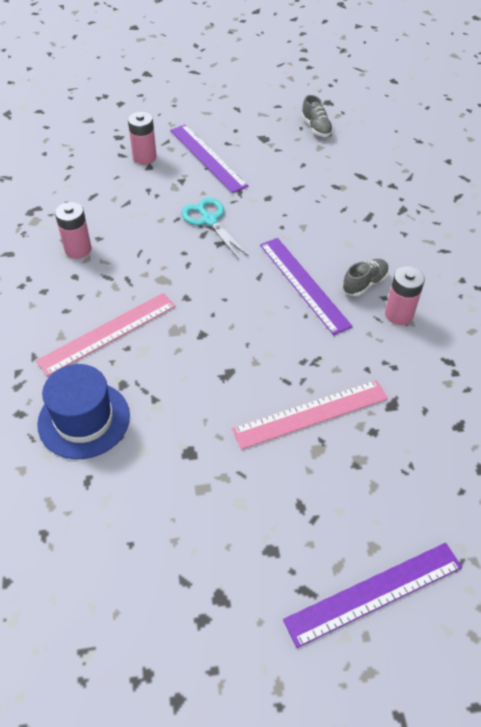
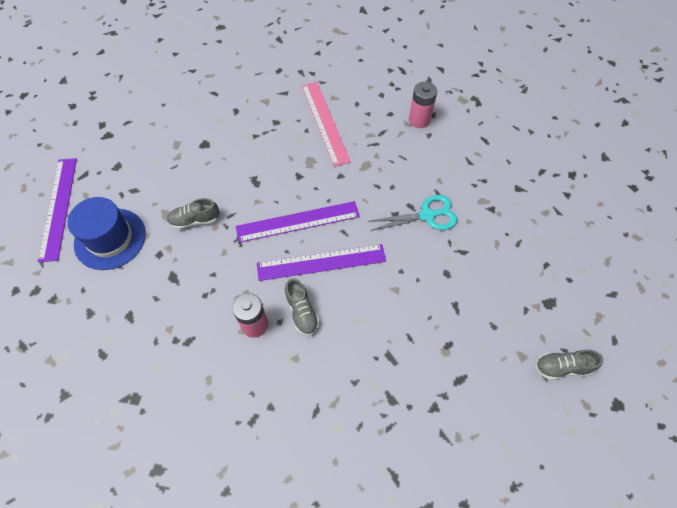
camera: 110 degrees right, 10 degrees up
blue hat [37,364,130,459] -> blue hat moved to [67,197,146,270]
pink battery [128,112,157,165] -> none
purple ruler [170,124,248,193] -> purple ruler moved to [236,201,360,243]
pink ruler [232,380,388,450] -> grey shoe [167,198,220,229]

